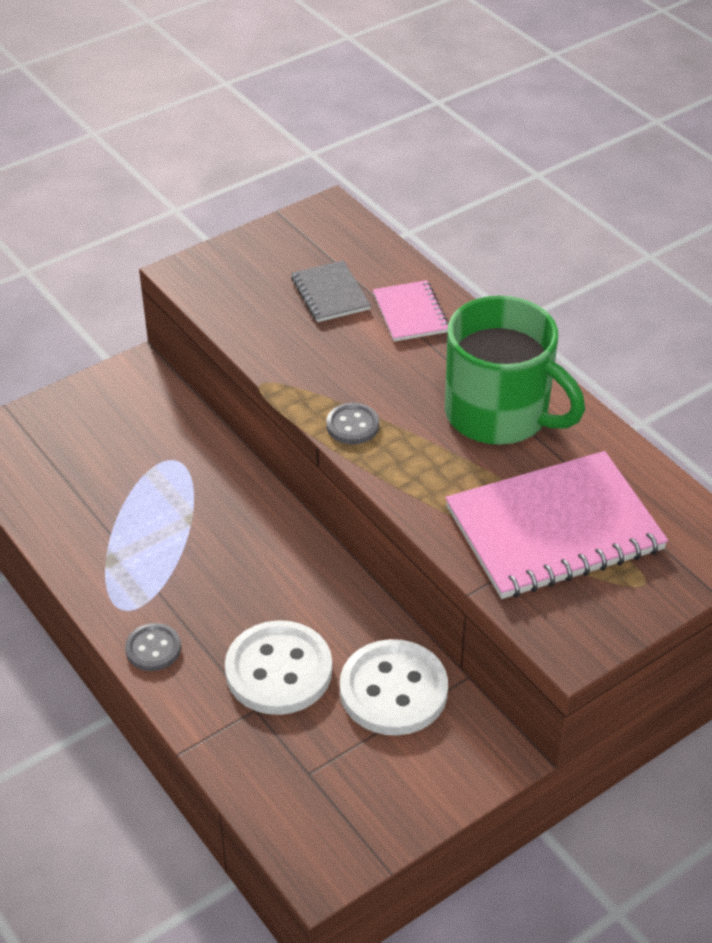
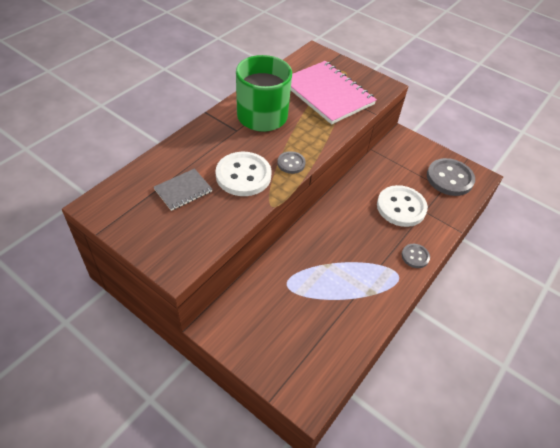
camera: 110 degrees left, 5 degrees up
white button [340,639,448,736] -> white button moved to [216,152,271,196]
pink notebook [373,280,449,342] -> none
none -> grey button [427,158,475,196]

